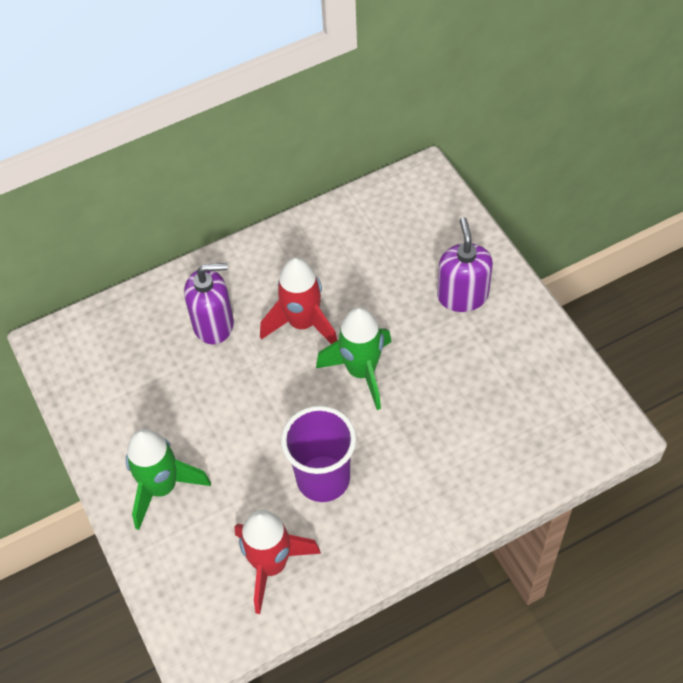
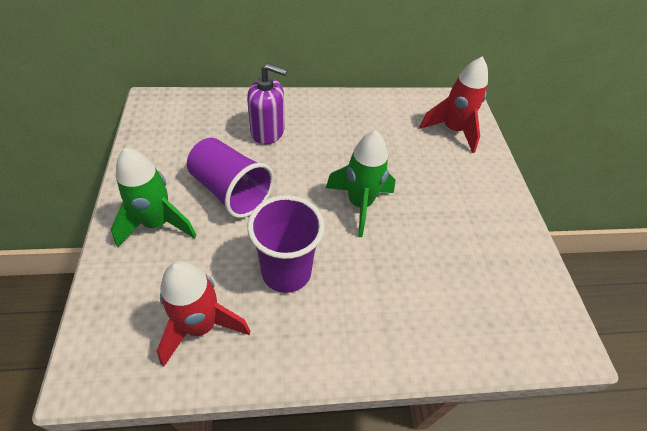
camera: 15 degrees right, 5 degrees down
red rocket [260,258,337,344] -> red rocket moved to [419,56,488,153]
purple soap dispenser [437,217,493,312] -> none
none -> purple cup [187,138,274,218]

